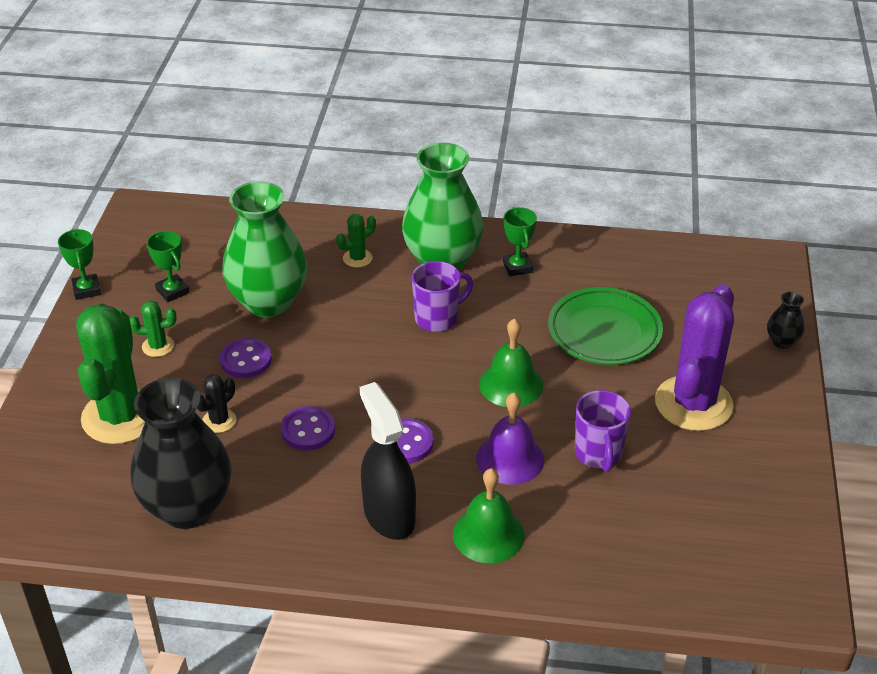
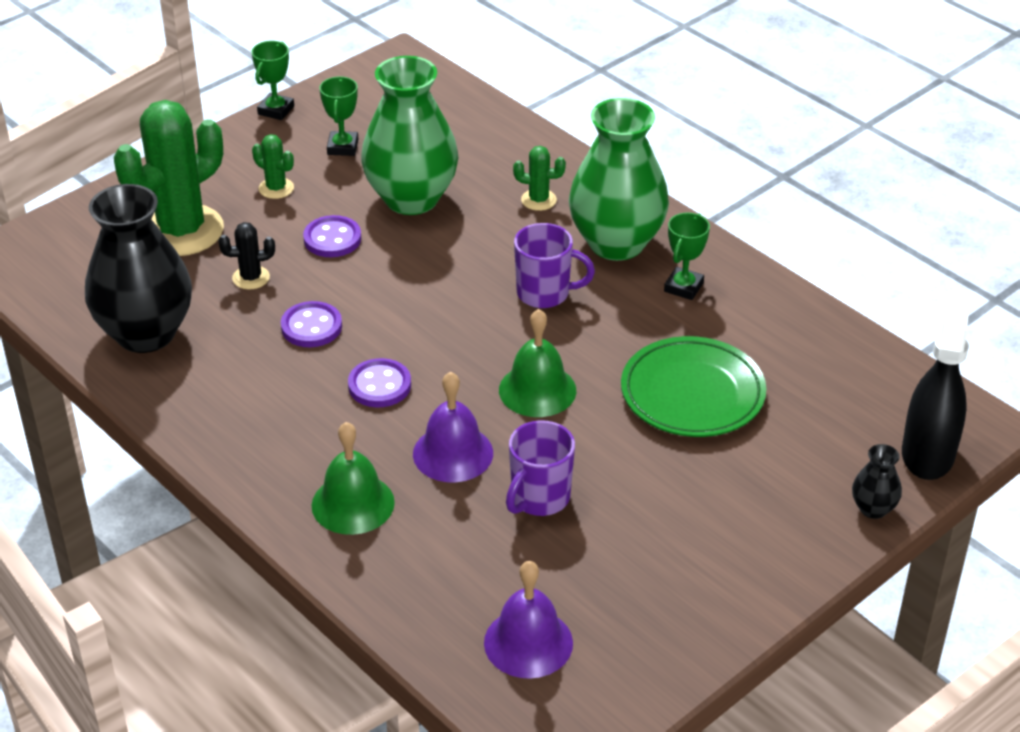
camera: 40 degrees right, 0 degrees up
black spray bottle [360,382,416,540] -> black spray bottle moved to [902,294,970,480]
purple cactus [655,284,734,431] -> none
none -> purple bell [484,561,573,679]

